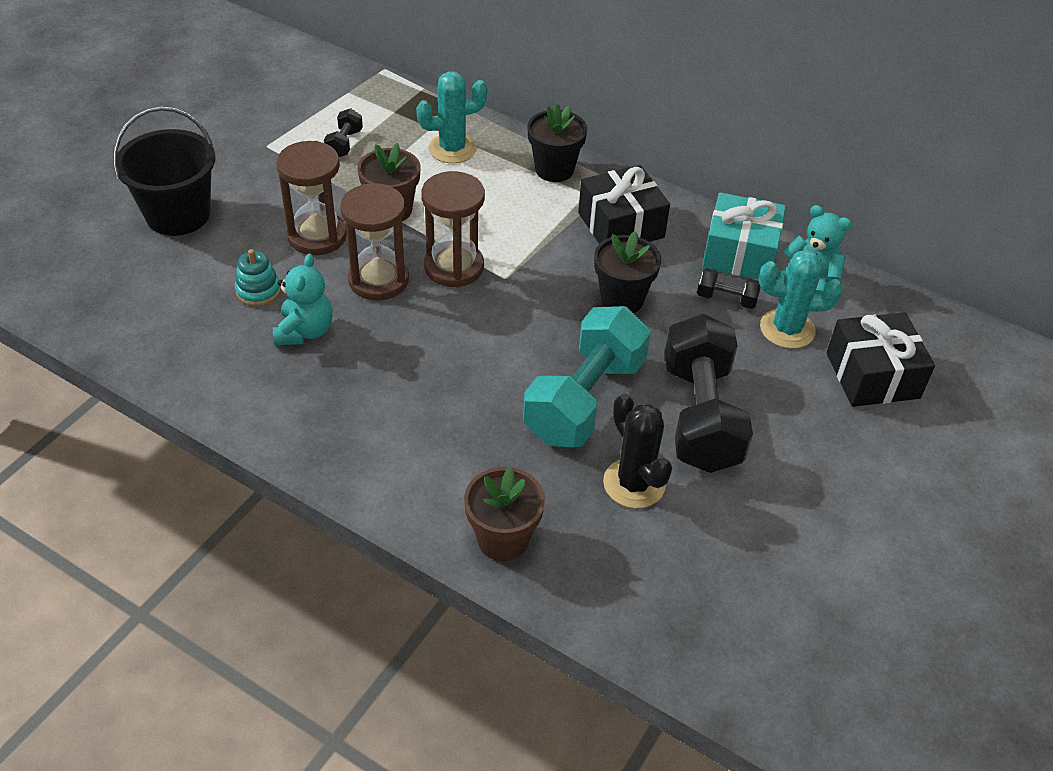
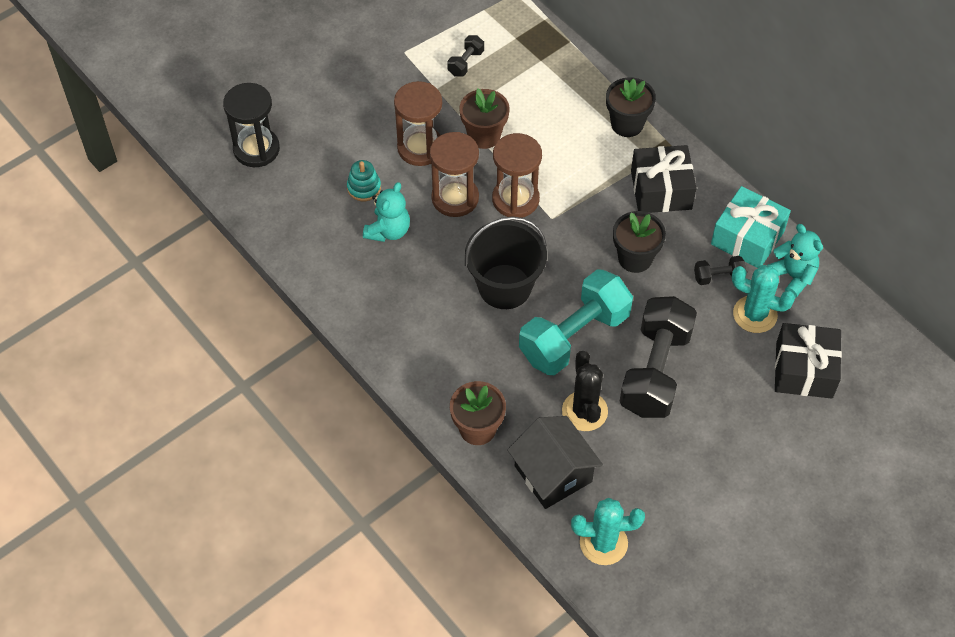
camera: 20 degrees right, 10 degrees up
black bucket [113,106,216,236] -> black bucket moved to [465,216,547,309]
turquoise cactus [416,71,487,163] -> turquoise cactus moved to [571,498,645,565]
black dumbbell [697,268,761,309] -> black dumbbell turned 45 degrees counterclockwise [694,256,746,285]
none -> black hourglass [223,83,280,167]
none -> black house [507,416,603,509]

